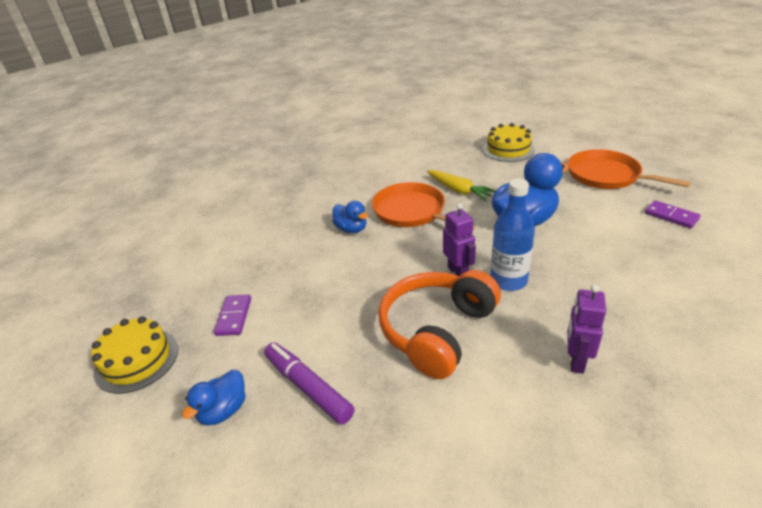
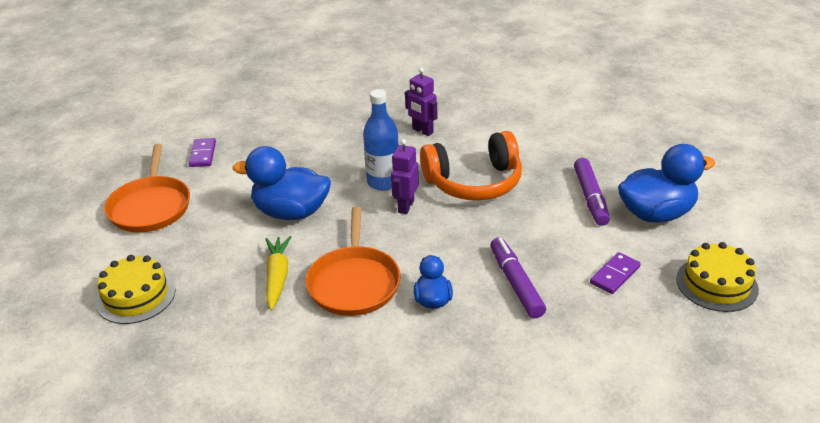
camera: 140 degrees left, 0 degrees up
blue duck [182,370,245,426] -> blue duck [618,144,716,223], size x1.84
purple robot [567,284,606,374] -> purple robot turned 75 degrees clockwise [405,68,437,136]
none -> purple marker [491,237,546,318]

